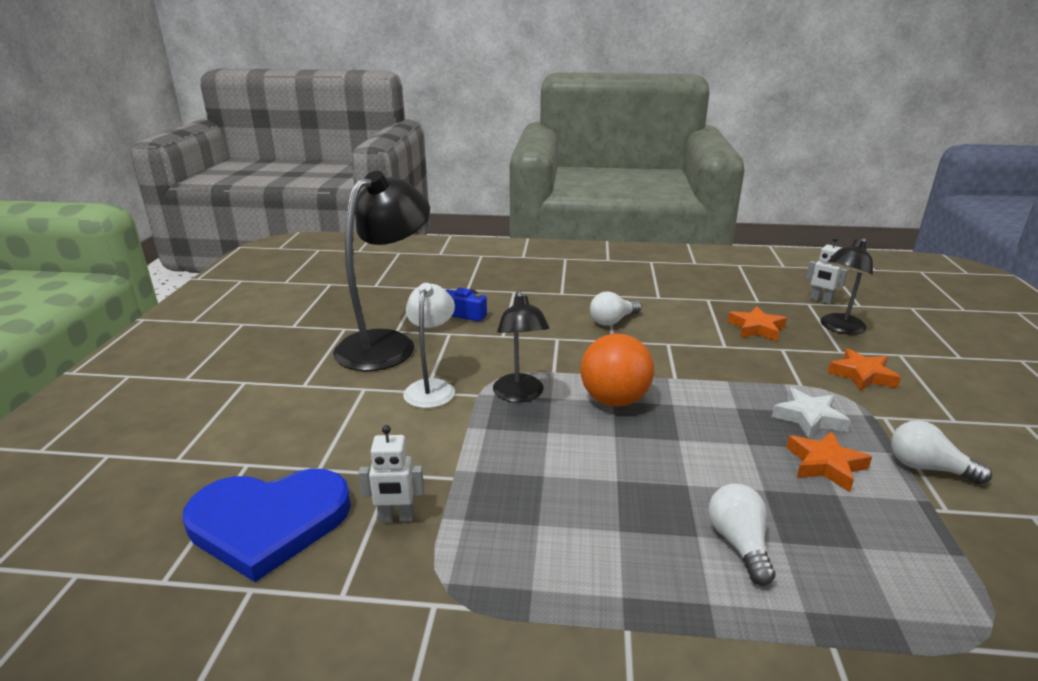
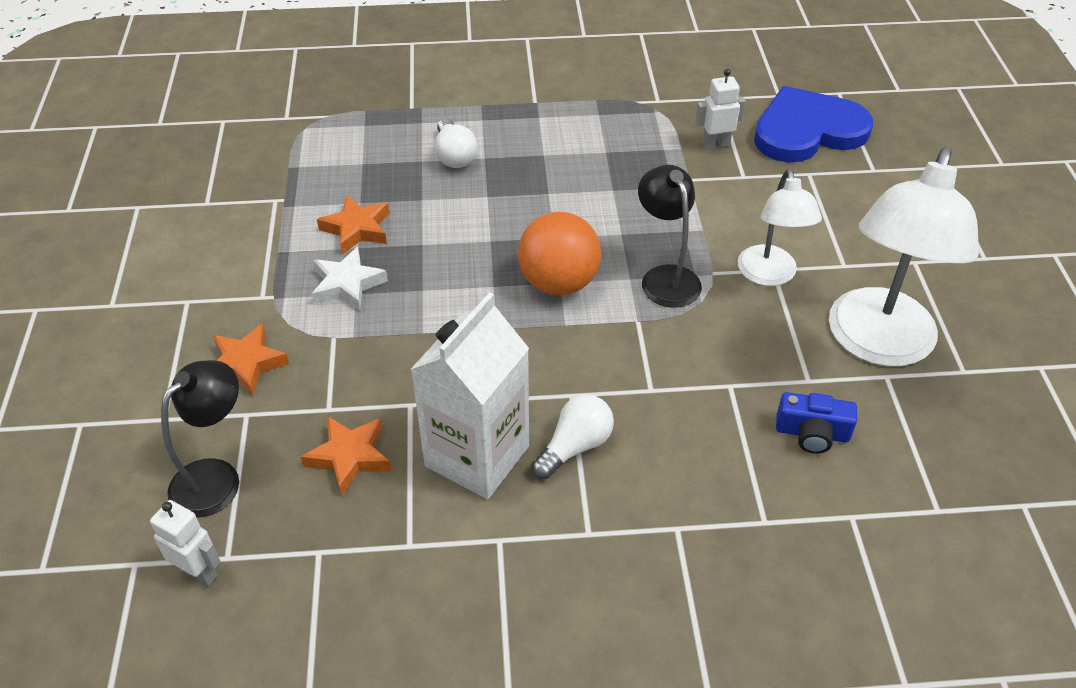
camera: 170 degrees right, 20 degrees up
black lamp [333,171,430,371] -> white lamp [829,147,979,367]
white light bulb [891,420,992,485] -> none
none -> white carton [410,292,529,499]

